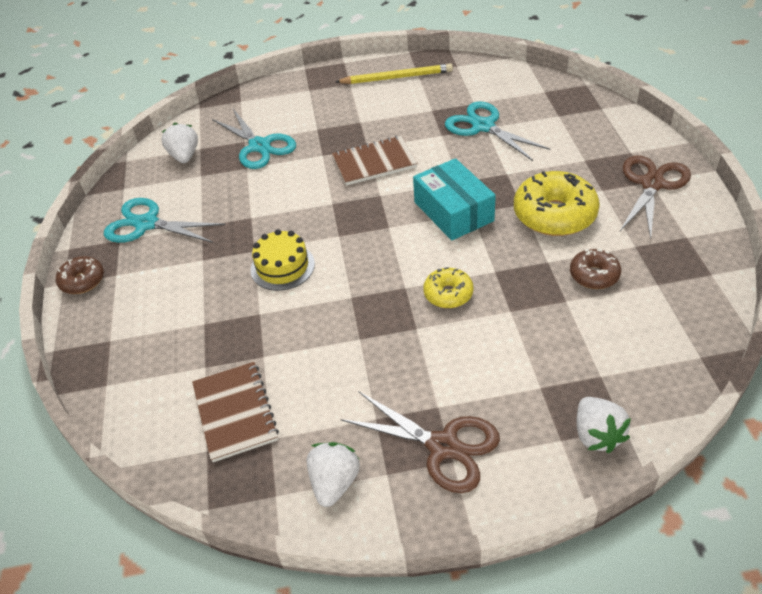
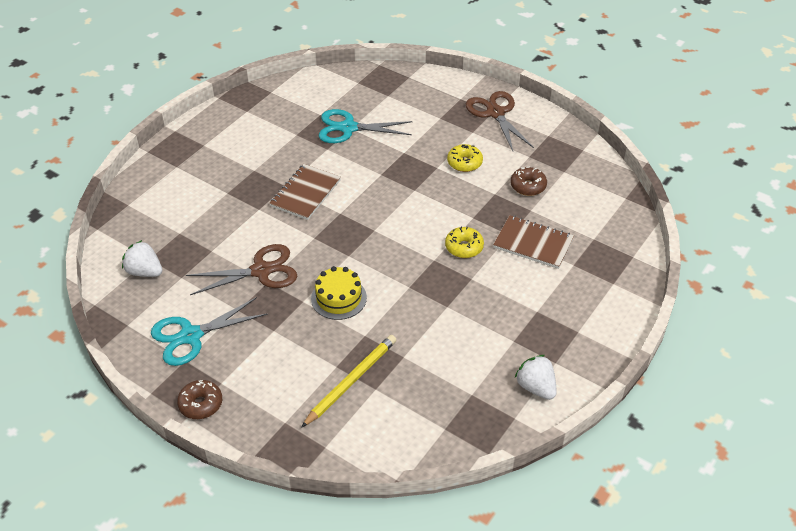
camera: 50 degrees left, 0 degrees up
brown notebook [192,362,279,462] -> brown notebook moved to [493,215,574,269]
turquoise scissors [212,109,296,169] -> none
yellow pencil [335,63,453,84] -> yellow pencil moved to [301,335,396,428]
brown scissors [341,391,500,493] -> brown scissors moved to [186,244,297,295]
turquoise box [413,158,496,240] -> none
yellow donut [514,171,600,236] -> yellow donut [447,144,483,172], size x0.55
white strawberry [577,397,631,453] -> none

